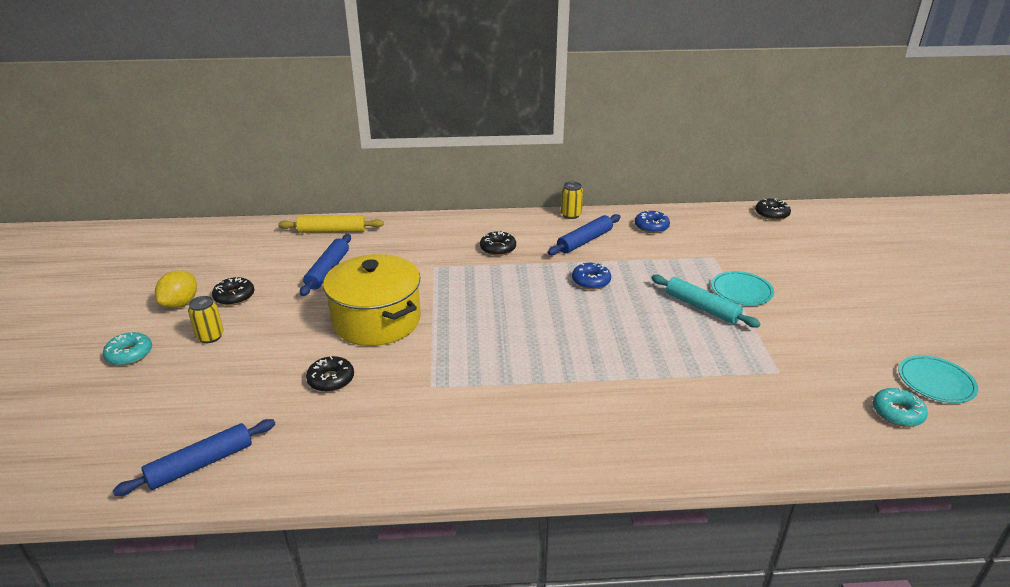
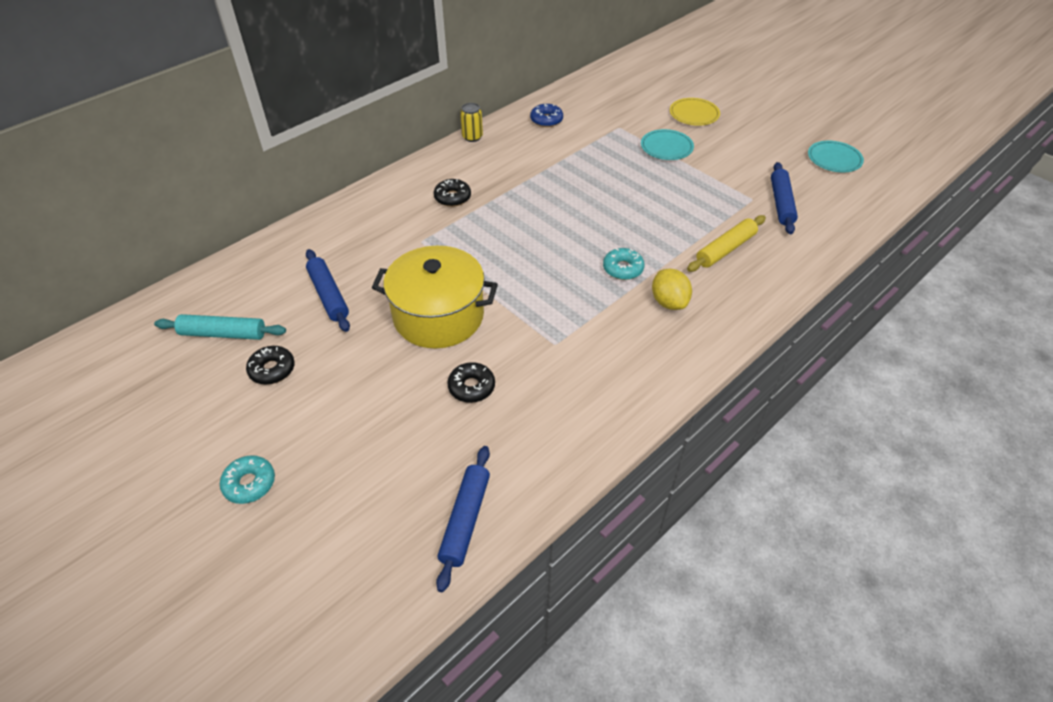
camera: 40 degrees left, 15 degrees up
yellow lemon [155,270,197,308] -> yellow lemon moved to [652,269,692,310]
yellow can [188,296,224,343] -> none
yellow rolling pin [278,215,384,233] -> yellow rolling pin moved to [687,215,766,272]
blue rolling pin [547,214,621,255] -> blue rolling pin moved to [771,162,798,234]
blue donut [572,262,611,290] -> none
turquoise rolling pin [651,275,761,328] -> turquoise rolling pin moved to [154,314,286,340]
black donut [755,198,791,220] -> none
turquoise donut [873,388,928,427] -> turquoise donut moved to [603,248,645,280]
none -> yellow plate [670,98,720,126]

